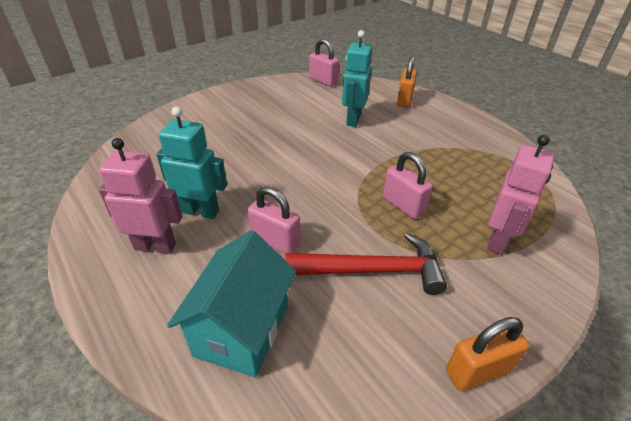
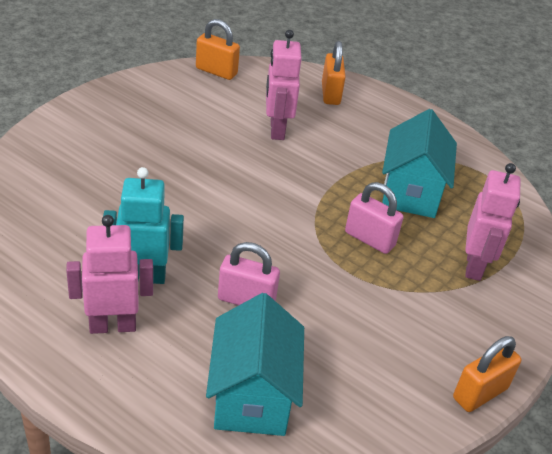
camera: 20 degrees left, 0 degrees up
red hammer [285,233,447,295] -> none
pink padlock [309,39,339,87] -> orange padlock [196,19,240,80]
turquoise robot [342,30,372,127] -> pink robot [266,30,302,140]
none -> turquoise house [382,109,457,218]

